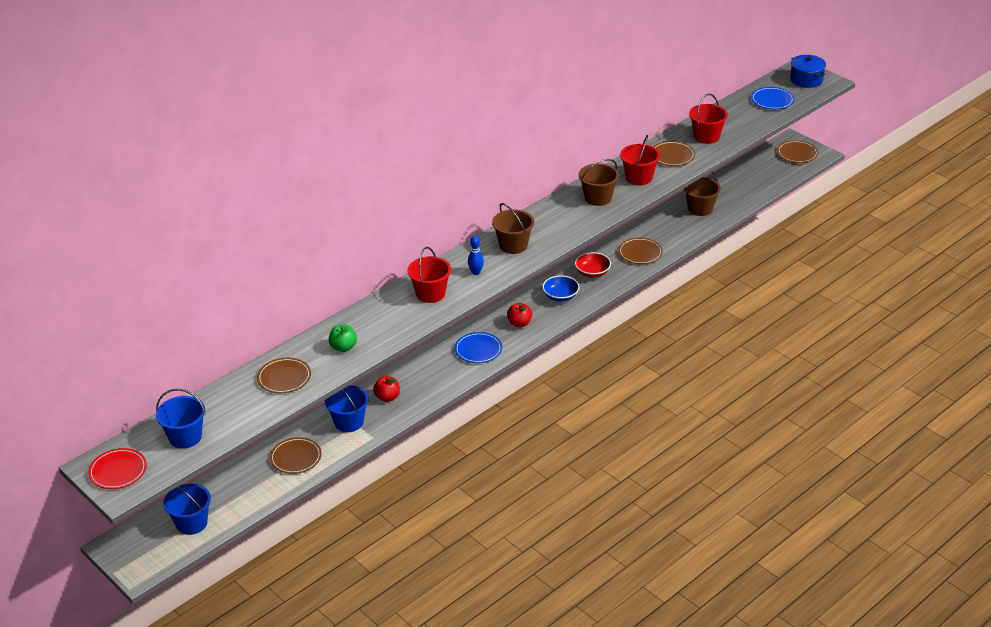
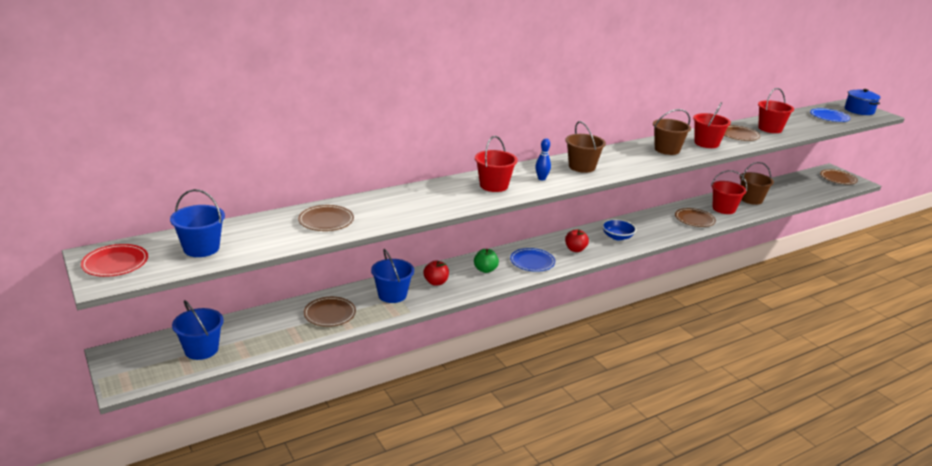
camera: 10 degrees right, 10 degrees down
green apple [329,324,357,352] -> green apple moved to [474,249,499,273]
red bowl [575,252,611,277] -> none
none -> red bucket [711,170,747,214]

